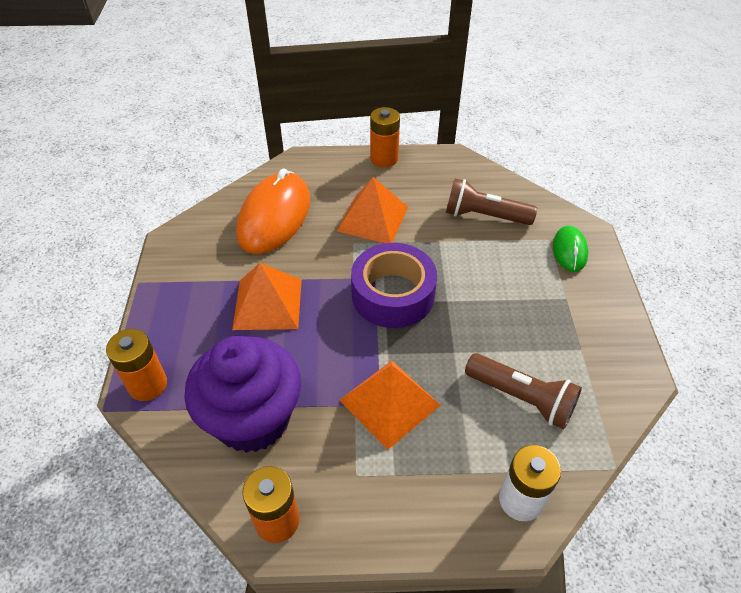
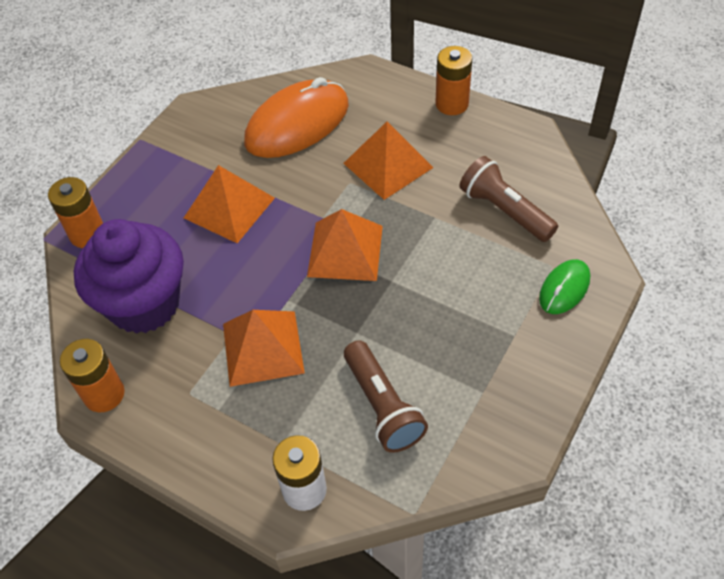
camera: 35 degrees right, 5 degrees up
purple tape [351,243,437,328] -> orange pyramid [307,209,383,281]

